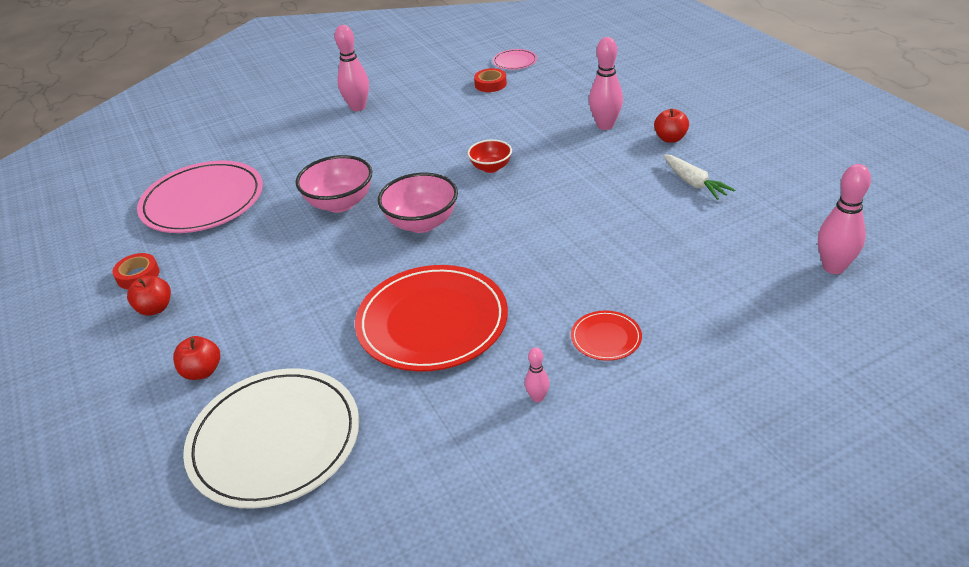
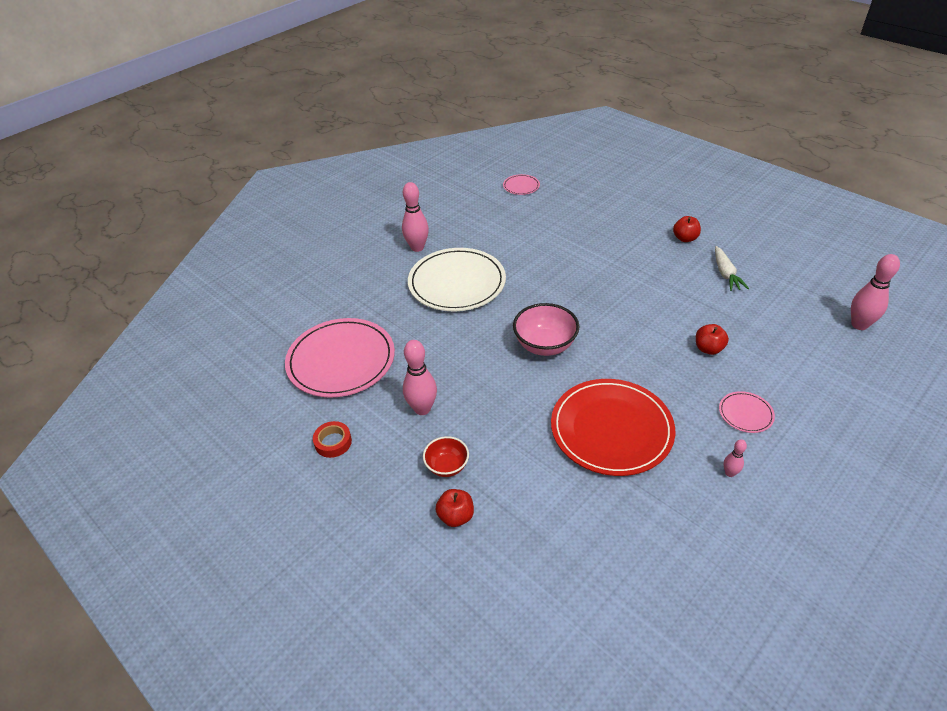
camera: 20 degrees left, 5 degrees up
red apple [127,276,171,316] -> red apple moved to [696,324,729,355]
white plate [183,368,359,509] -> white plate moved to [408,248,506,311]
pink bowl [296,155,373,213] -> none
red bowl [467,139,512,173] -> red bowl moved to [423,436,469,477]
red tape [474,68,507,92] -> none
red plate [571,310,642,361] -> pink plate [719,391,775,433]
pink bowling pin [589,37,623,130] -> pink bowling pin moved to [403,340,437,415]
white carrot [663,154,735,200] -> white carrot turned 45 degrees clockwise [715,246,749,291]

